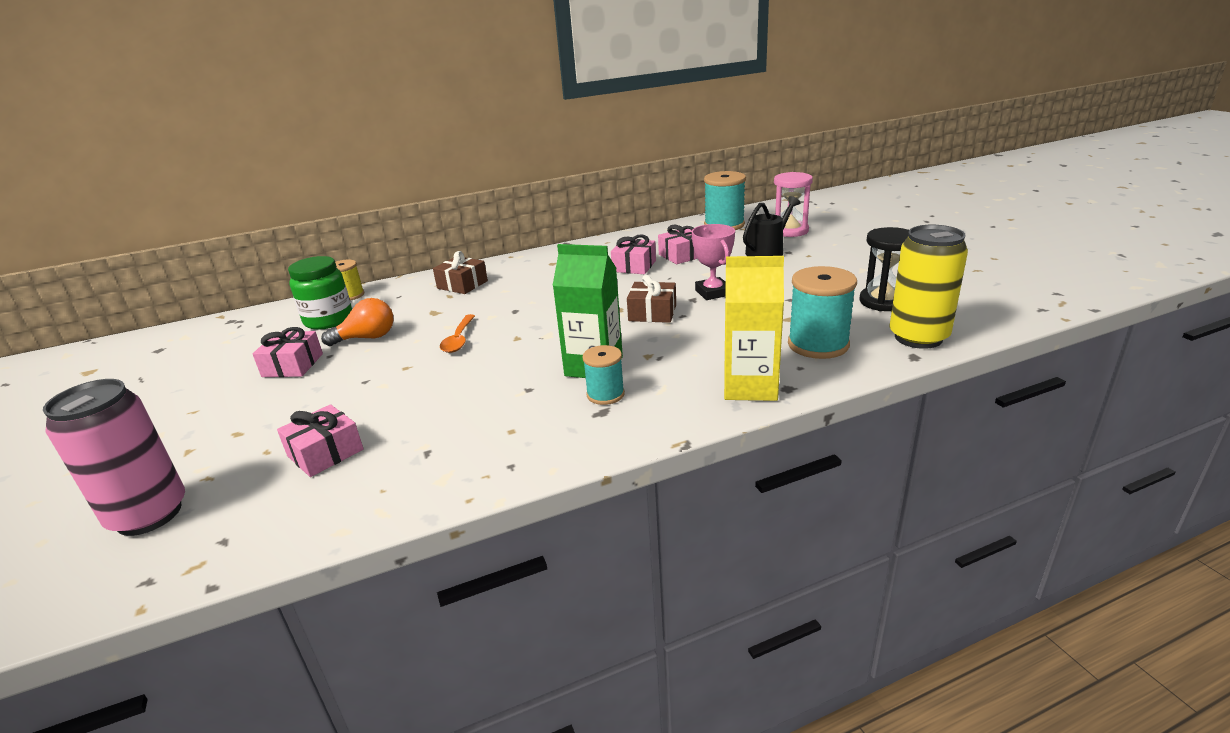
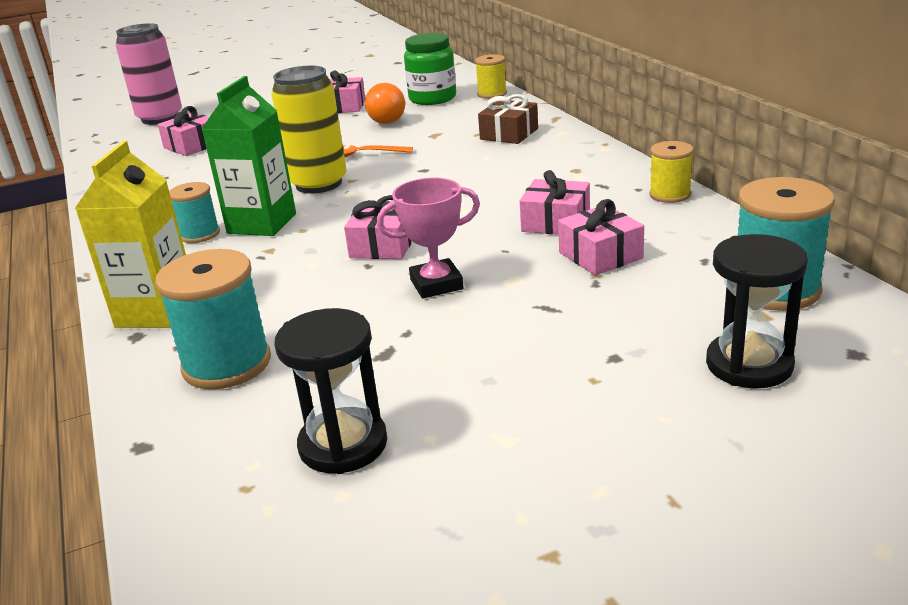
camera: 90 degrees right, 0 degrees up
brown gift [627,275,676,323] -> pink gift [344,195,412,259]
black watering can [743,196,800,256] -> none
pink hourglass [774,172,813,237] -> black hourglass [706,234,808,388]
yellow can [889,225,968,349] -> yellow can moved to [271,66,347,194]
none -> yellow spool [649,141,694,203]

